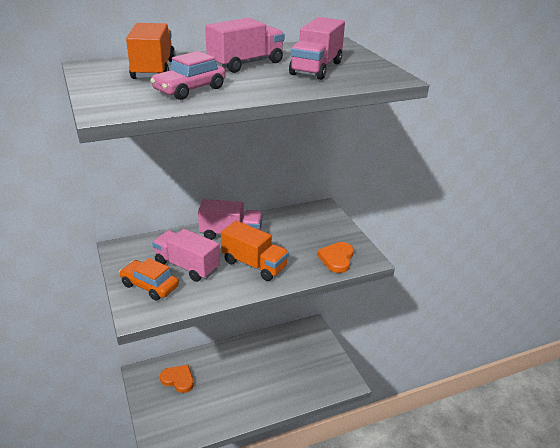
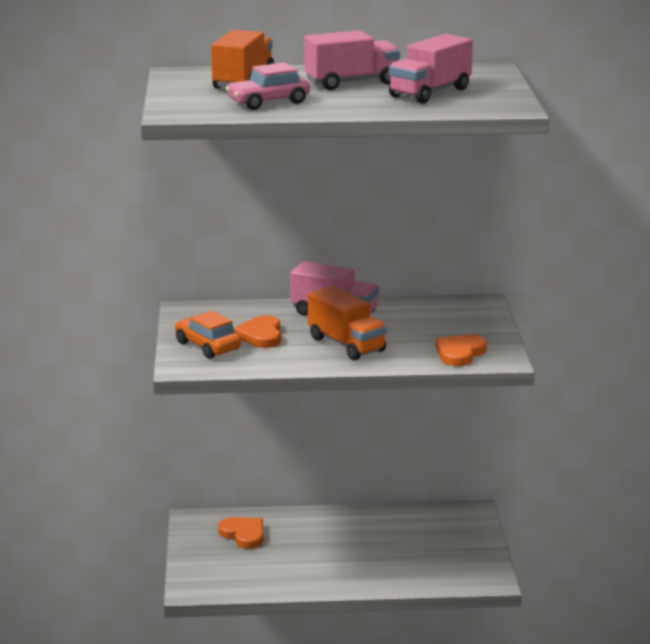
camera: 20 degrees right, 10 degrees down
pink truck [152,229,220,282] -> orange heart [234,315,281,348]

